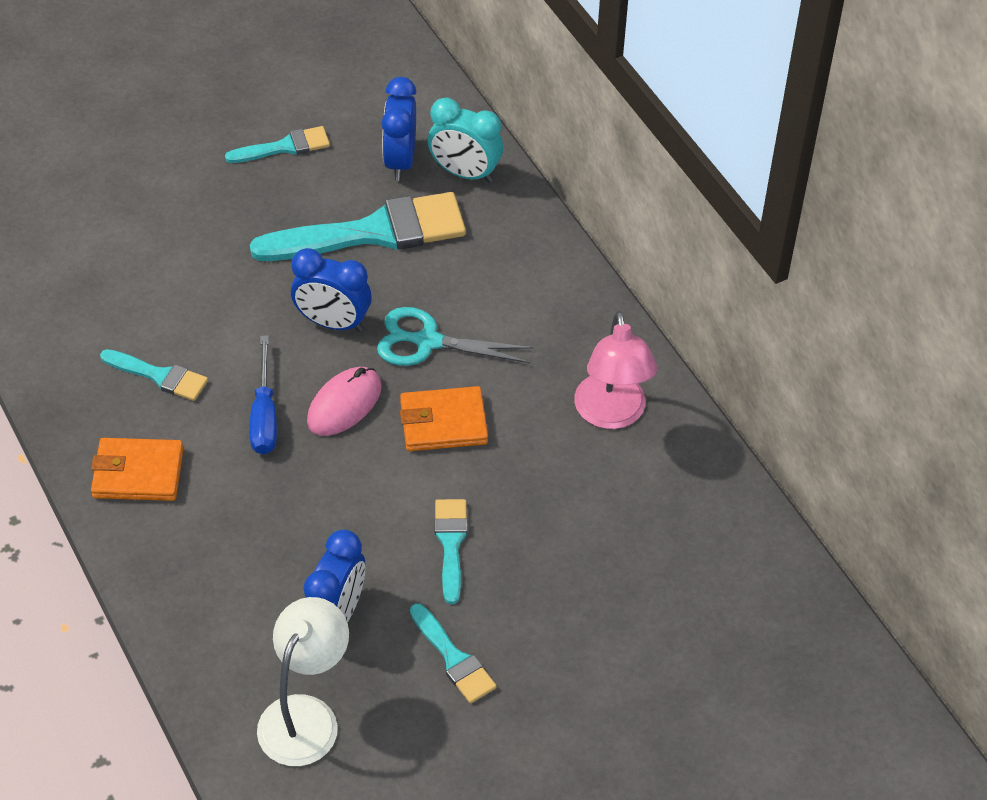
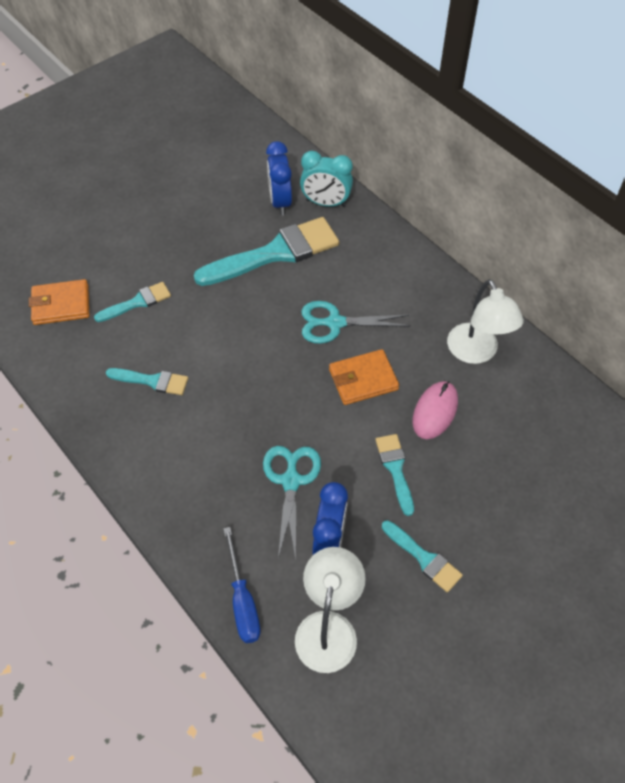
camera: 10 degrees left, 5 degrees up
orange wallet [91,438,183,501] -> orange wallet moved to [29,279,89,325]
turquoise brush [225,126,330,163] -> turquoise brush moved to [94,282,171,322]
blue screwdriver [249,335,277,455] -> blue screwdriver moved to [223,527,261,643]
blue clock [291,248,372,332] -> none
pink mouse [307,367,382,436] -> pink mouse moved to [413,381,458,439]
pink lamp [574,311,657,429] -> white lamp [447,279,524,364]
none -> turquoise scissors [263,446,321,560]

